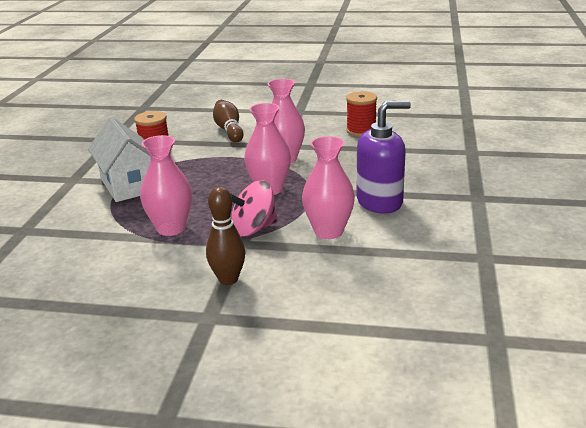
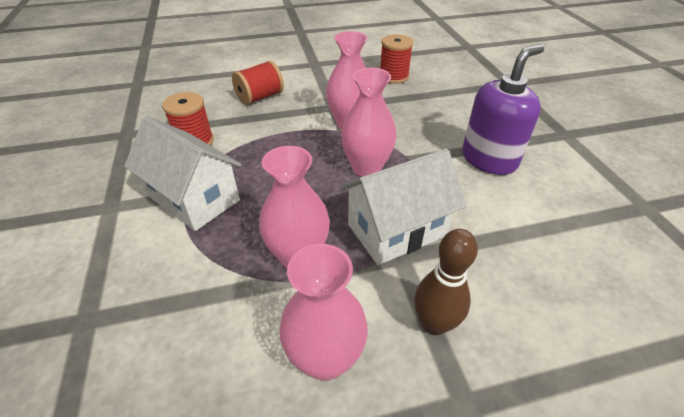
camera: 25 degrees left, 15 degrees up
brown bowling pin [213,100,244,142] -> red spool [232,61,284,105]
pink spinning top [230,180,278,236] -> white house [340,149,466,265]
pink vase [302,136,355,239] -> pink vase moved to [279,244,368,381]

